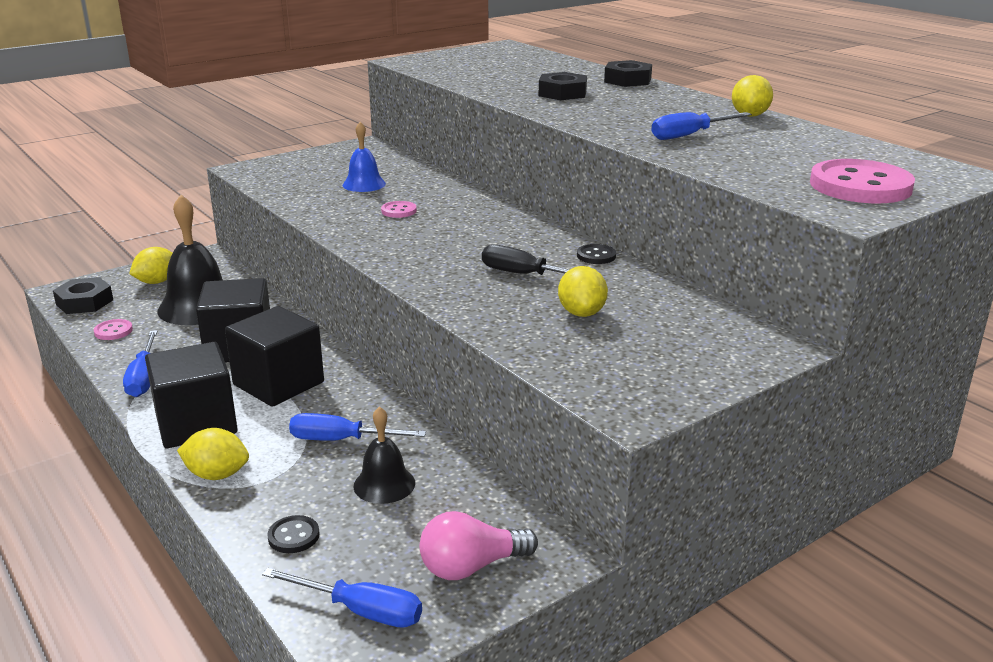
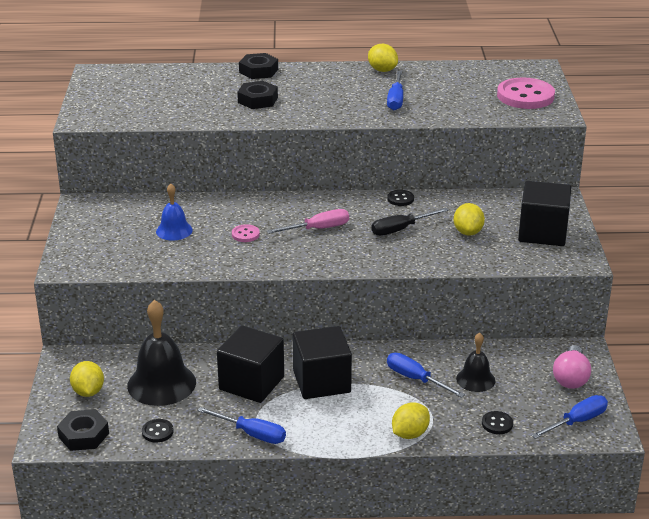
camera: 55 degrees left, 5 degrees up
pink button [94,319,133,340] -> black button [142,419,174,443]
black cube [145,342,238,448] -> black cube moved to [518,181,571,246]
blue screwdriver [289,413,426,441] -> blue screwdriver turned 90 degrees clockwise [387,353,465,398]
yellow lemon [558,266,608,317] -> yellow lemon turned 60 degrees clockwise [454,203,485,236]
none -> pink screwdriver [267,209,349,234]

